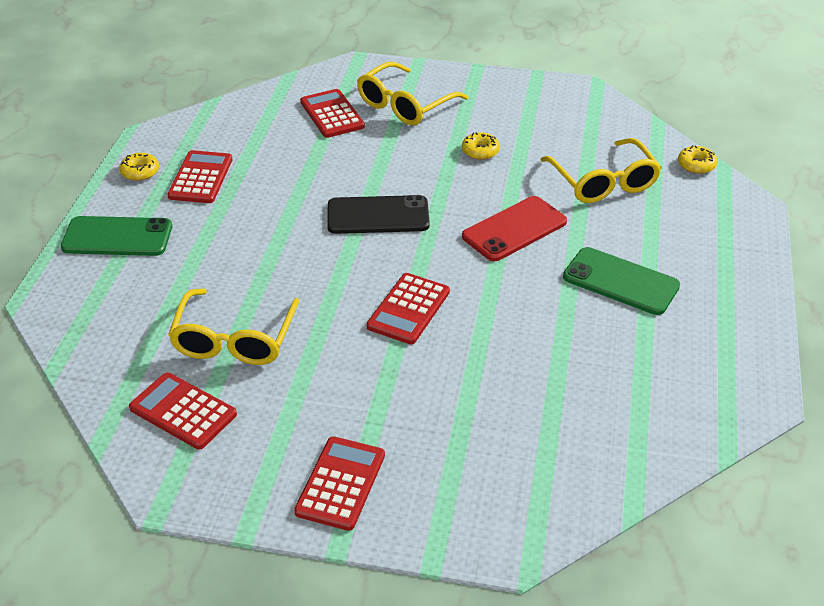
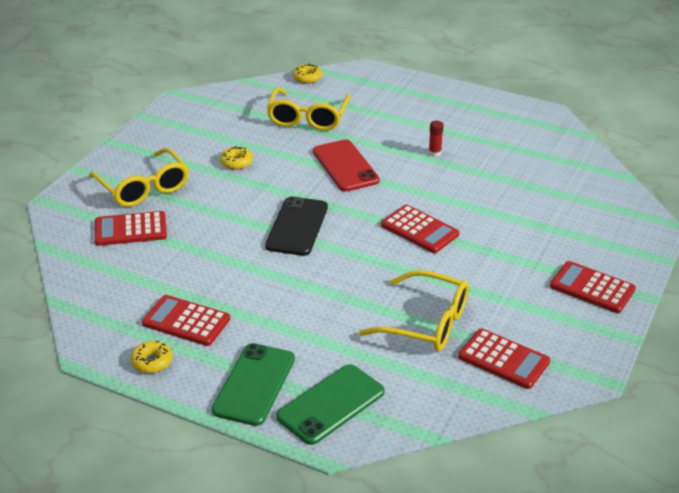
camera: 75 degrees left, 5 degrees down
red calculator [129,372,237,450] -> red calculator turned 105 degrees counterclockwise [458,328,550,389]
yellow glasses [541,138,662,203] -> yellow glasses turned 105 degrees clockwise [266,88,351,131]
green phone [563,247,680,315] -> green phone moved to [276,364,385,445]
none -> red glue stick [429,121,444,157]

